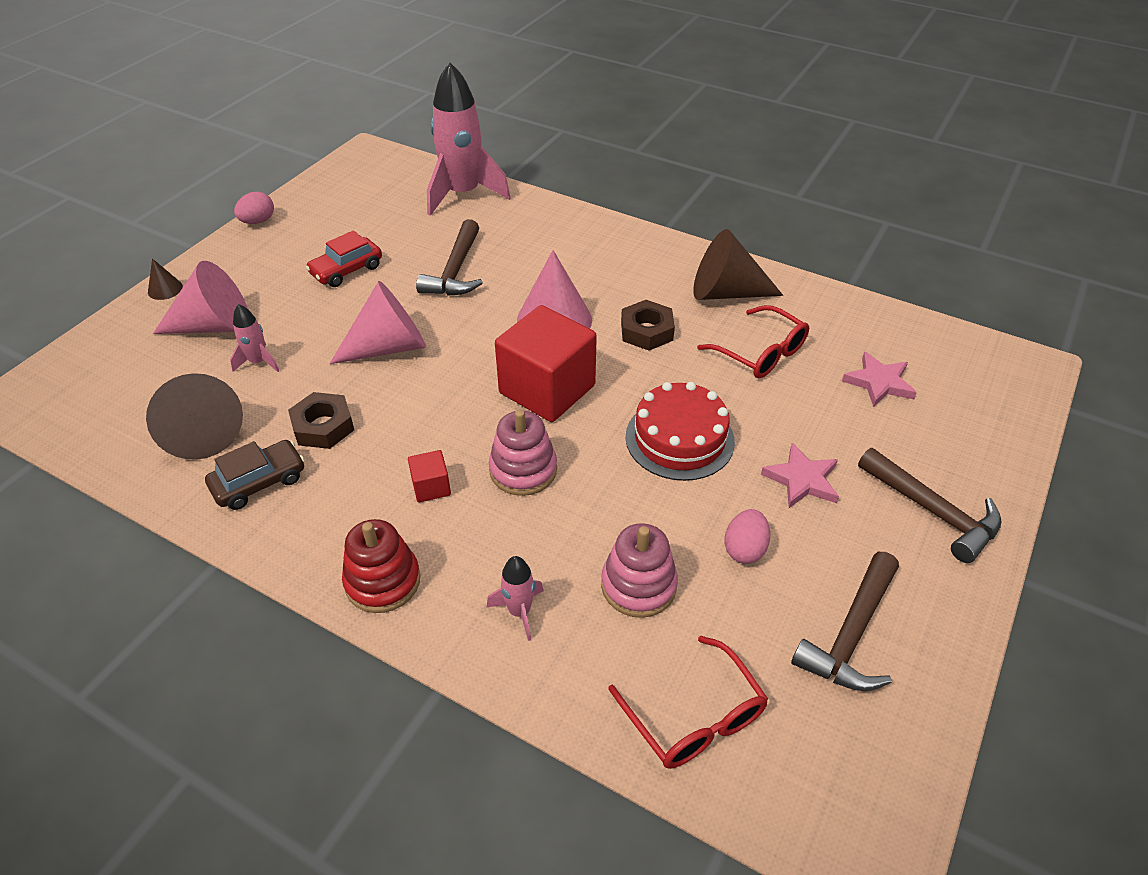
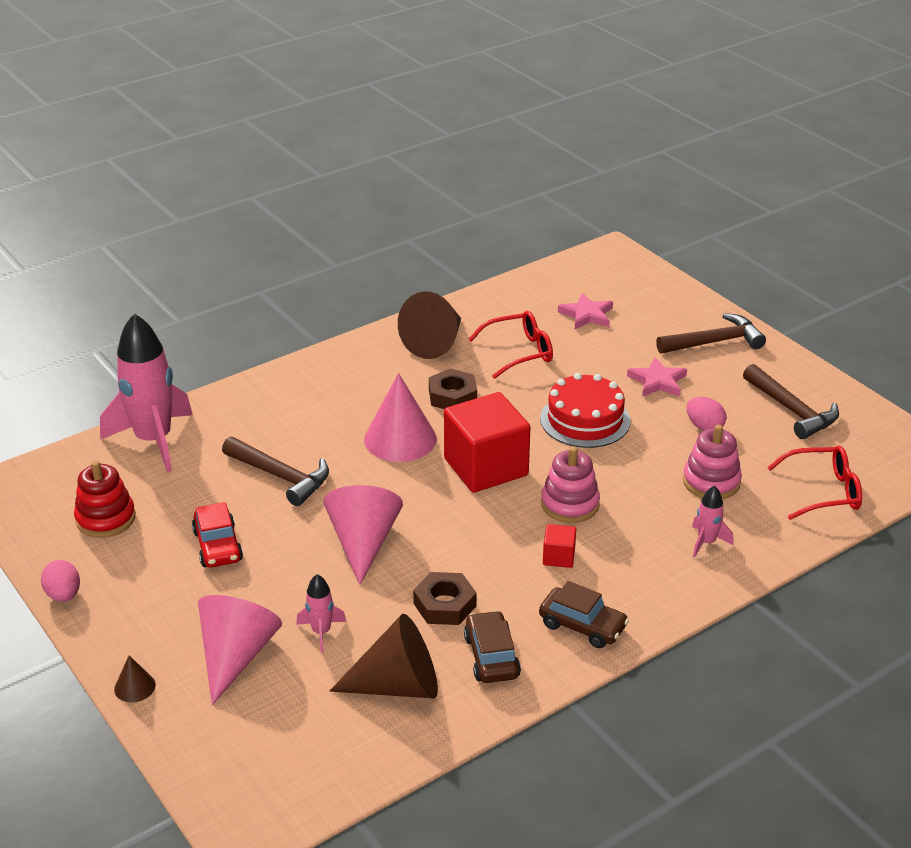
camera: 65 degrees left, 10 degrees down
red stacking toy [342,519,420,613] -> red stacking toy moved to [74,461,136,538]
none -> brown car [539,581,629,648]

